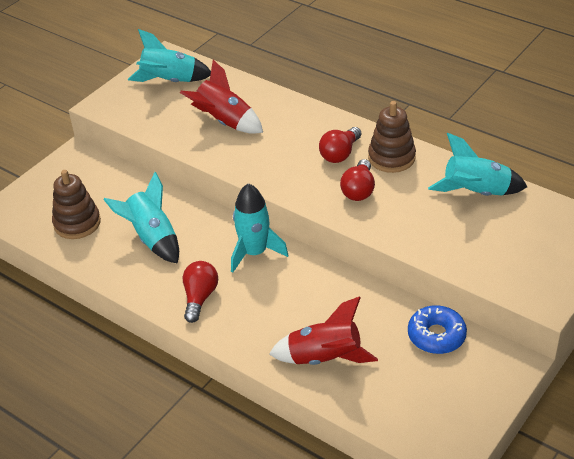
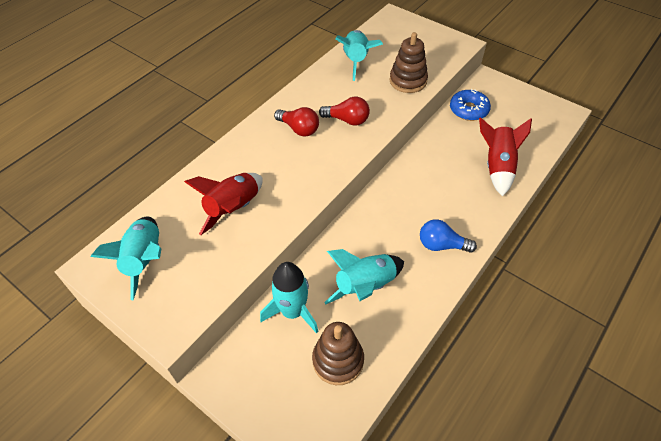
camera: 90 degrees left, 10 degrees up
red light bulb [183,261,218,323] -> blue light bulb [420,219,477,253]
turquoise rocket [231,183,288,273] -> turquoise rocket moved to [260,262,318,334]
brown stacking toy [368,101,416,173] -> brown stacking toy moved to [390,32,428,93]

